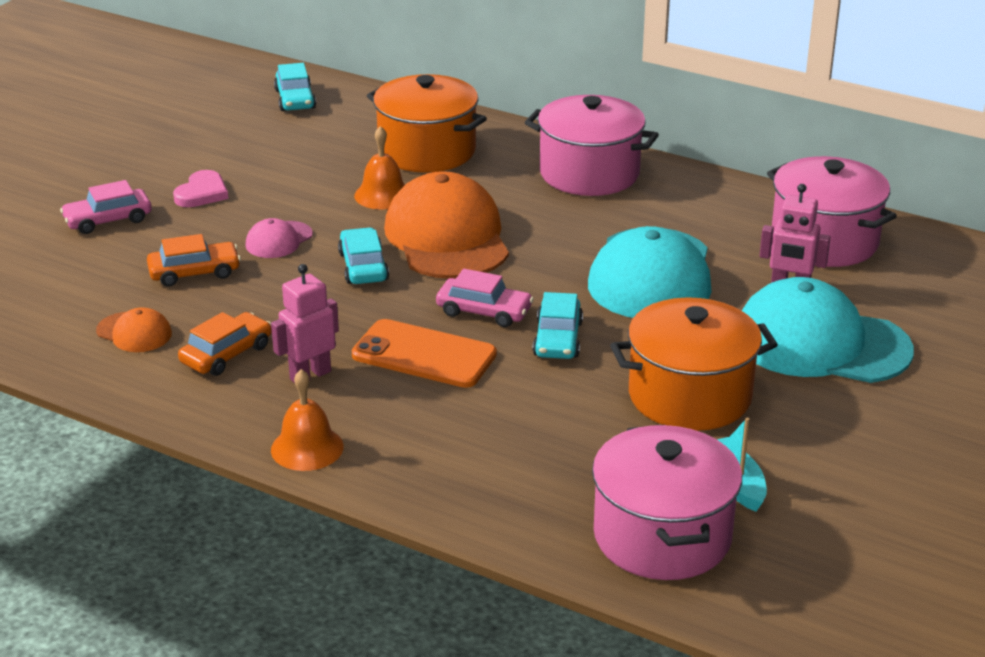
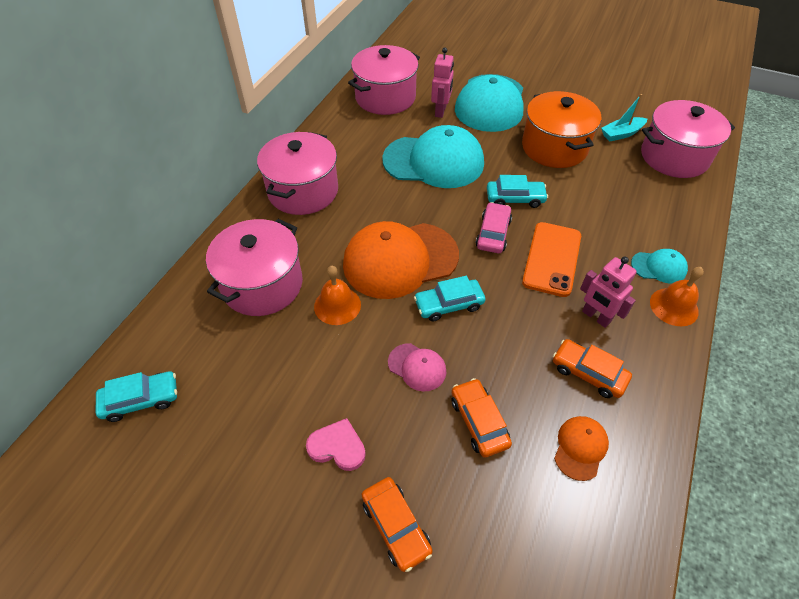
camera: 95 degrees left, 20 degrees up
pink car [60,180,152,234] -> orange car [361,477,433,572]
orange pot [367,74,487,173] -> pink pot [206,219,303,316]
none -> turquoise cap [631,249,688,284]

